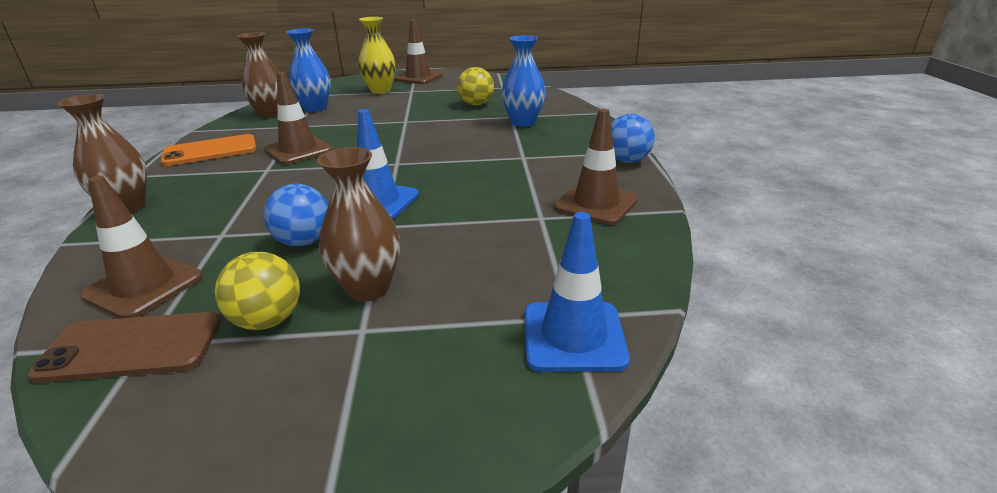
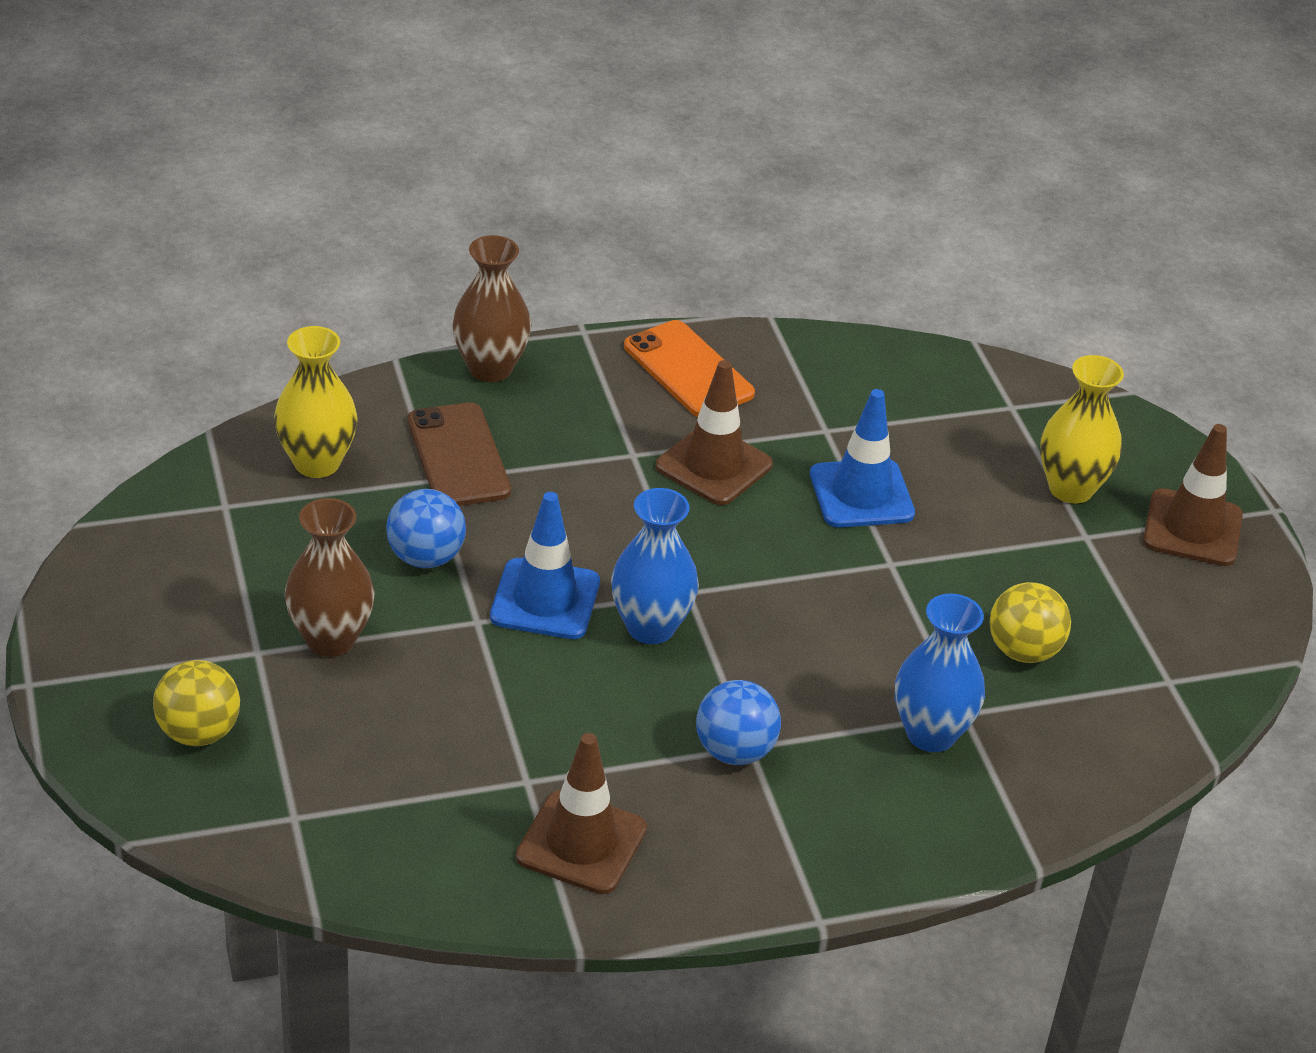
camera: 75 degrees right, 10 degrees up
brown phone [28,312,221,383] -> brown phone moved to [408,402,511,506]
brown traffic cone [80,175,203,318] -> yellow vase [274,326,357,478]
yellow ball [215,252,300,330] -> yellow ball moved to [153,660,240,746]
brown vase [237,32,279,118] -> none
blue vase [286,29,331,112] -> blue vase moved to [611,488,699,644]
blue traffic cone [524,212,630,372] -> blue traffic cone moved to [810,389,915,528]
blue ball [611,114,655,163] -> blue ball moved to [696,680,781,765]

